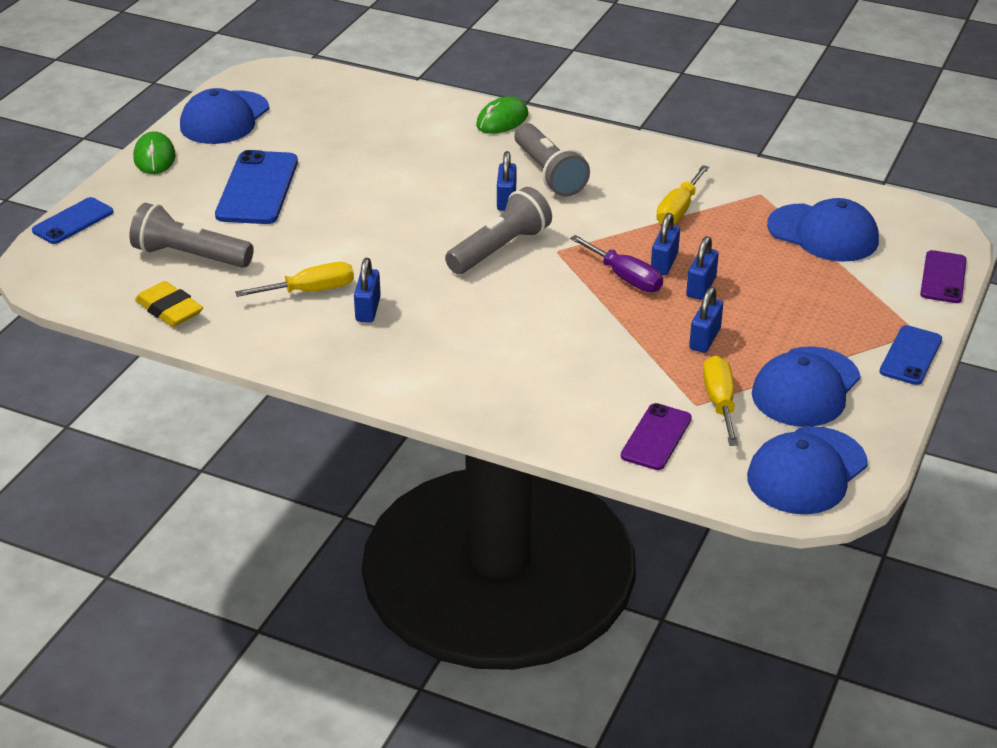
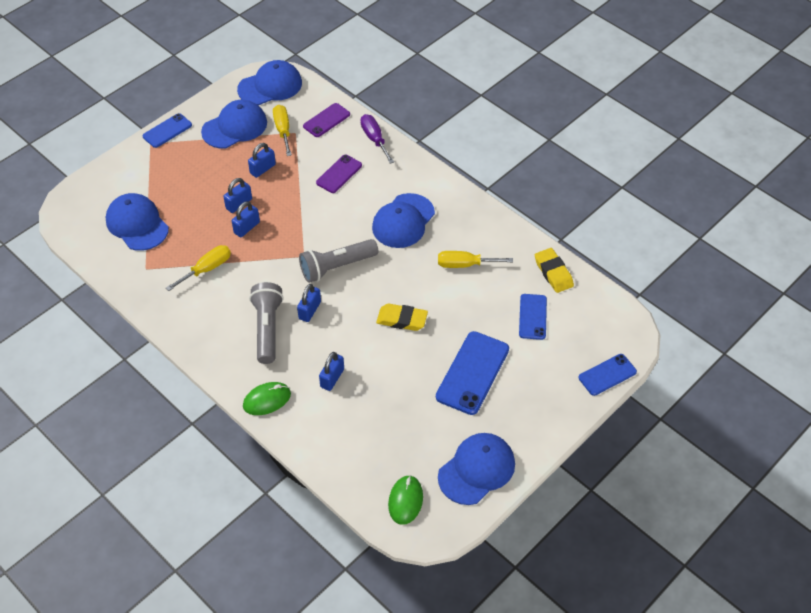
camera: 160 degrees left, 15 degrees up
grey flashlight [130,203,254,268] -> blue phone [519,294,547,340]
green mouse [133,131,176,174] -> green mouse moved to [388,475,423,525]
blue padlock [354,258,381,322] -> blue padlock moved to [319,352,344,391]
purple screwdriver [570,235,663,292] -> purple screwdriver moved to [360,114,394,164]
yellow screwdriver [703,356,739,446] -> yellow screwdriver turned 150 degrees clockwise [273,105,292,156]
purple phone [920,250,967,303] -> purple phone moved to [316,155,362,193]
none -> blue cap [372,193,435,248]
none -> yellow eraser [376,304,428,331]

